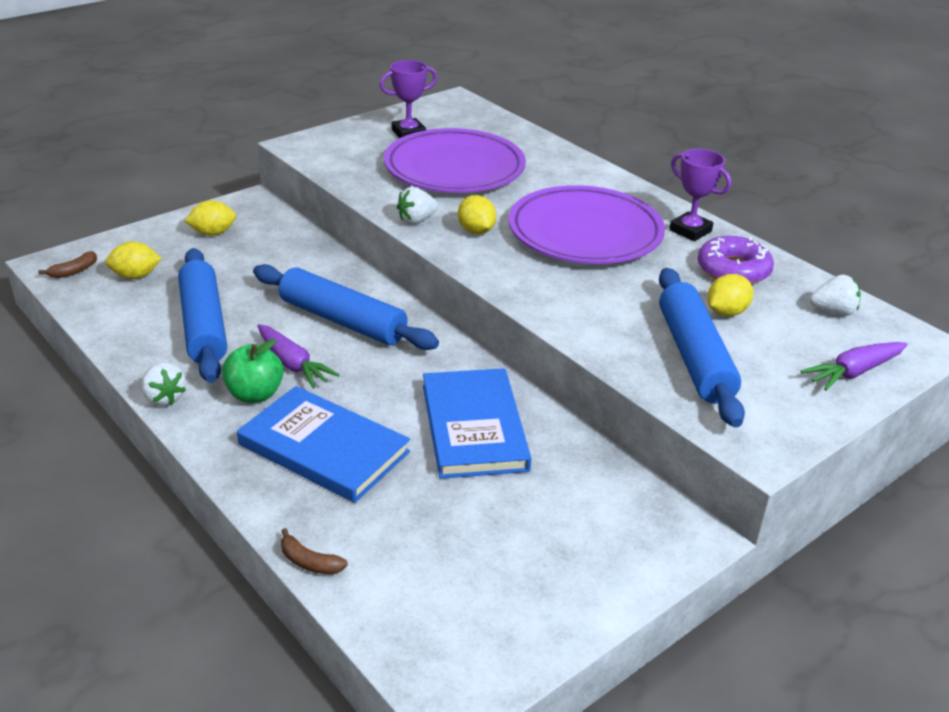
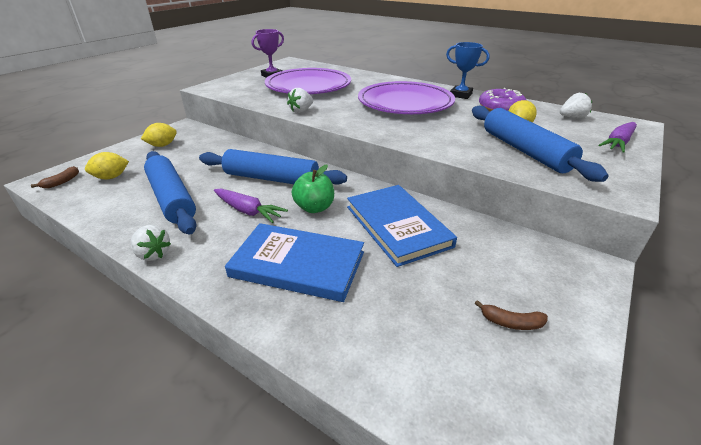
camera: 15 degrees left, 0 degrees up
green apple [222,339,284,403] -> green apple moved to [292,165,334,213]
brown banana [281,528,348,574] -> brown banana moved to [475,300,548,330]
yellow lemon [458,195,496,234] -> none
purple trophy [669,149,731,241] -> blue trophy [446,42,490,99]

